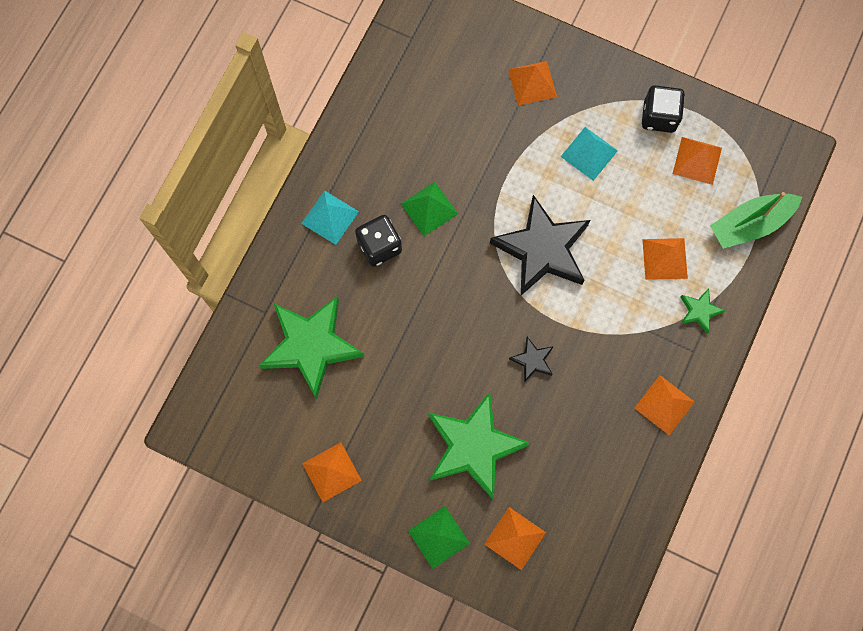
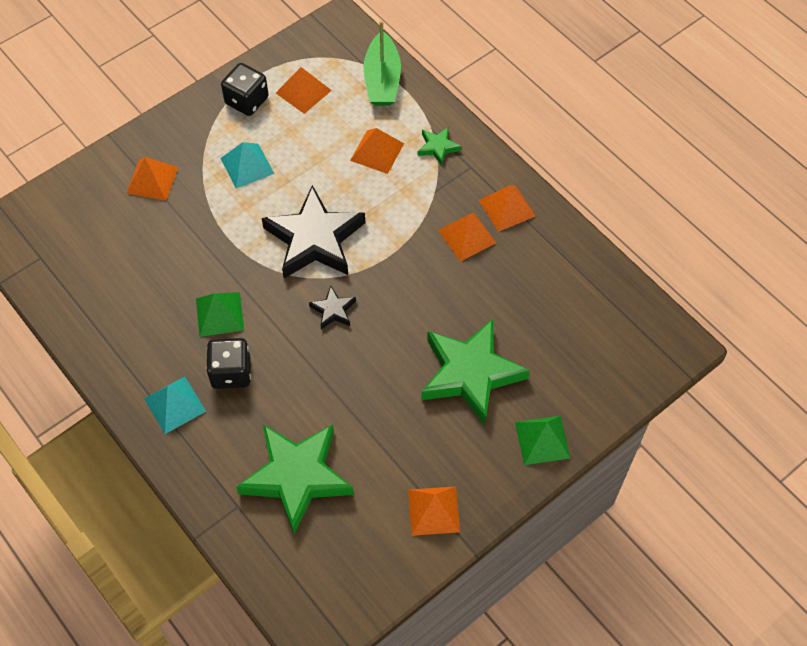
camera: 65 degrees left, 15 degrees down
orange pyramid [484,507,546,570] -> orange pyramid moved to [438,213,496,262]
black star [509,337,554,383] -> black star moved to [309,286,356,329]

